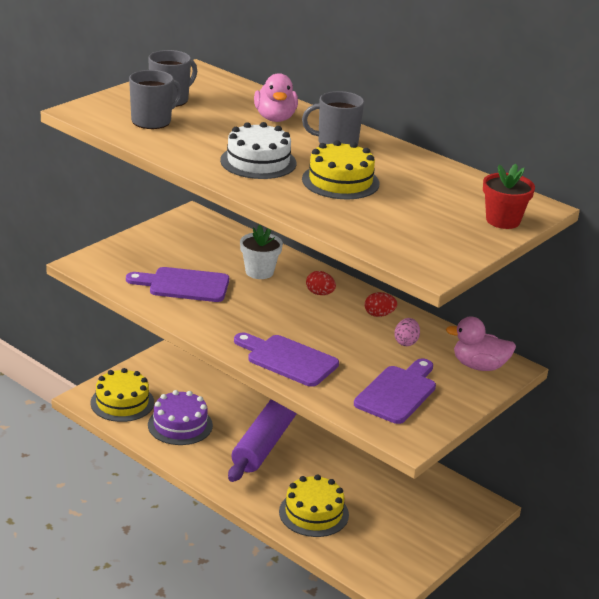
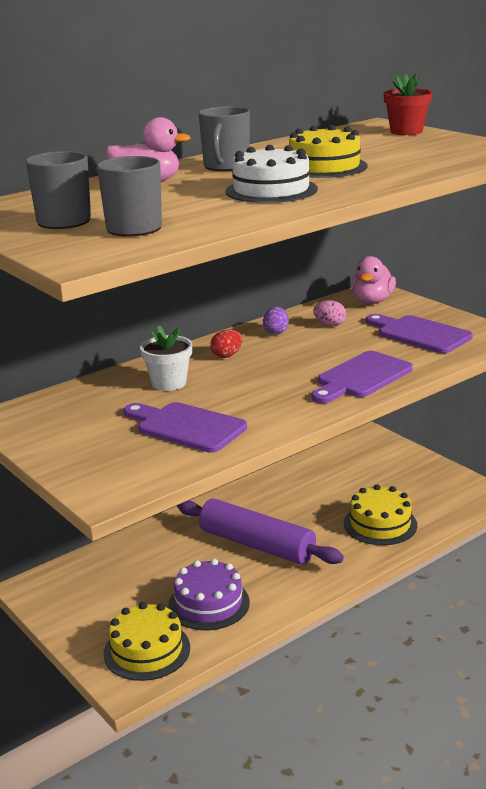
camera: 75 degrees left, 5 degrees down
purple cutting board [126,267,229,302] -> purple cutting board turned 105 degrees clockwise [123,402,247,453]
red egg [365,292,397,317] -> purple egg [263,307,289,335]

